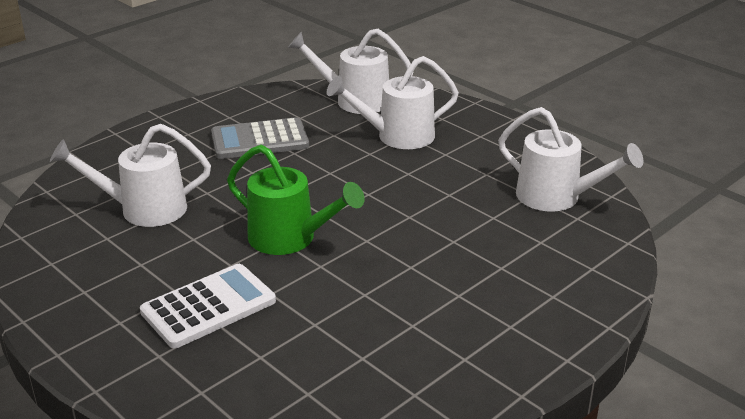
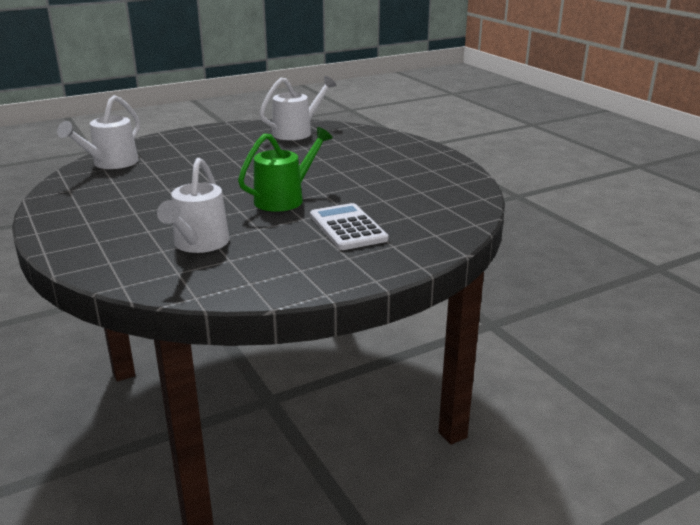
camera: 75 degrees left, 5 degrees down
grey calculator [211,117,309,159] -> none
white watering can [327,56,459,149] -> none

